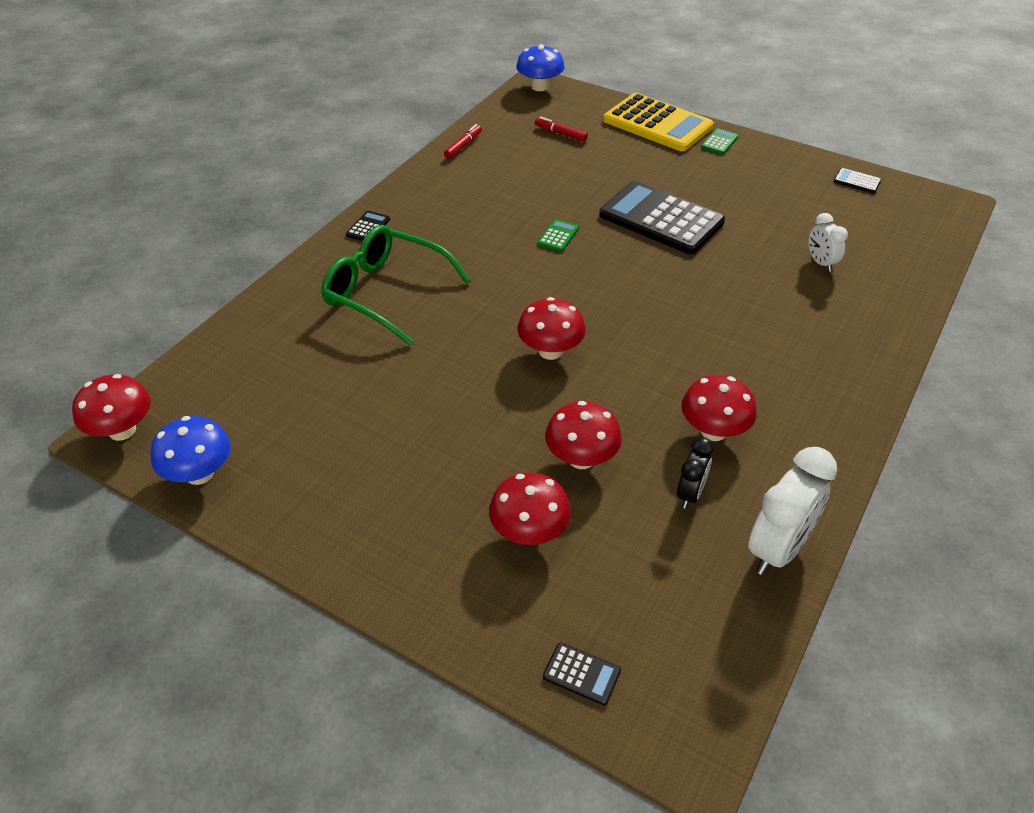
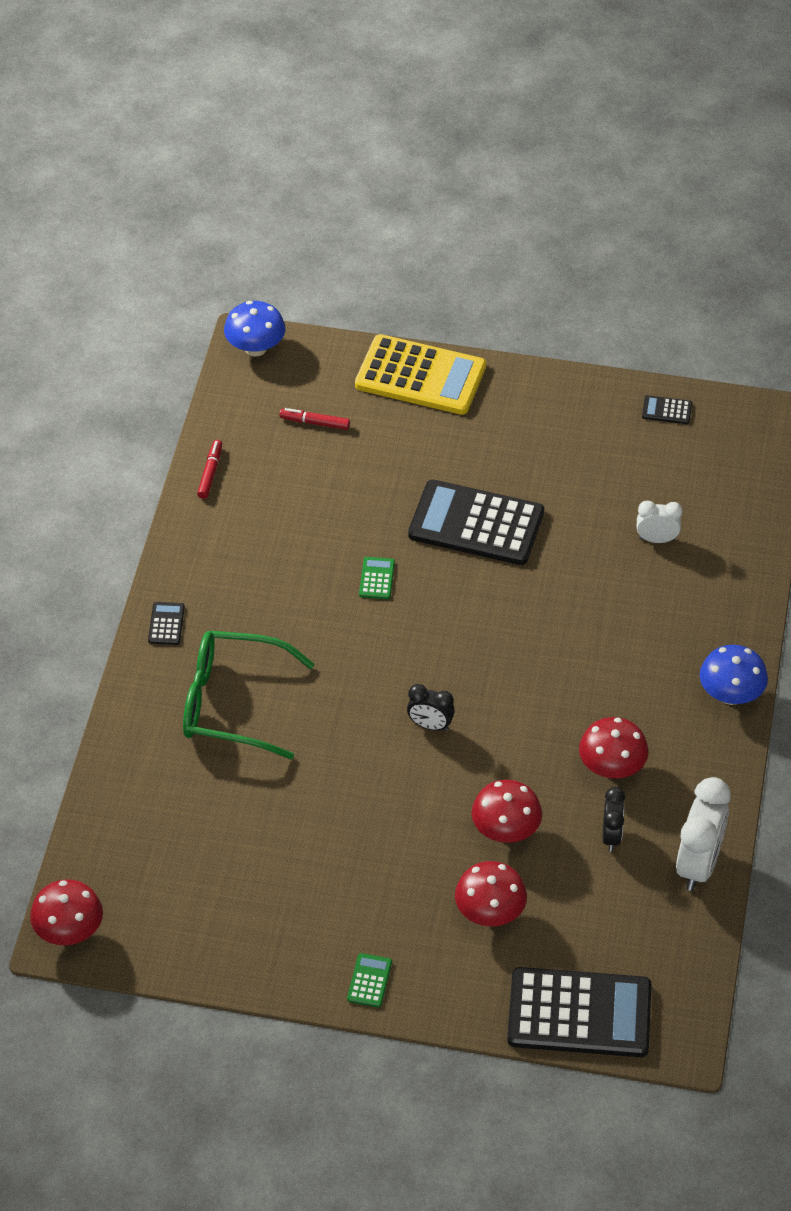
camera: 20 degrees left, 5 degrees up
blue mushroom [151,416,231,485] -> blue mushroom moved to [700,645,768,705]
red mushroom [517,297,586,360] -> black clock [407,684,455,731]
black calculator [543,643,621,705] -> black calculator [507,967,652,1057], size x2.49
green calculator [701,128,739,155] -> green calculator moved to [347,953,392,1007]
white clock [808,213,848,272] -> white clock turned 135 degrees clockwise [637,501,683,543]

